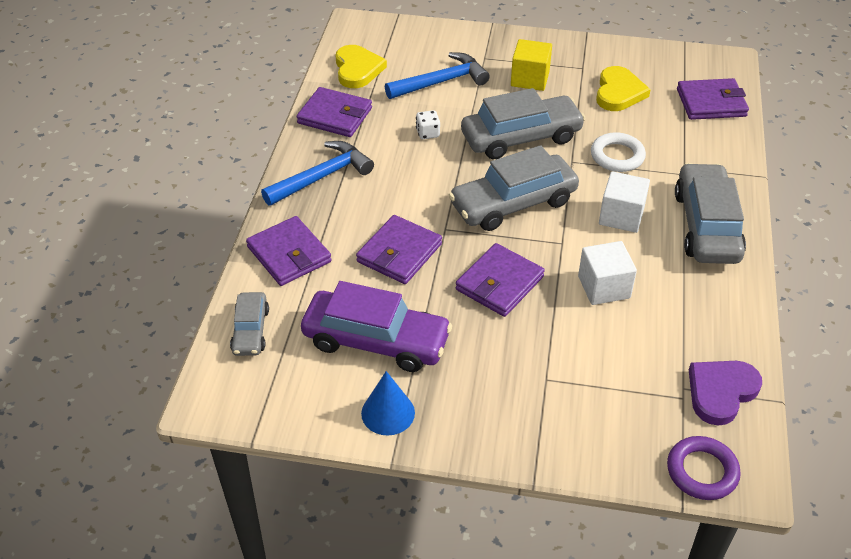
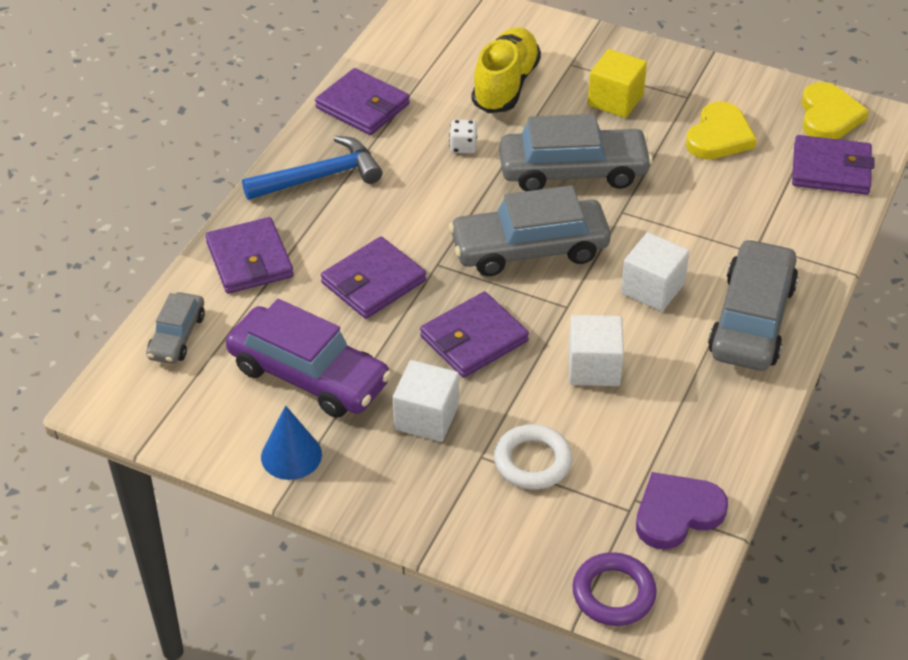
camera: 15 degrees right, 0 degrees up
yellow heart [335,45,387,88] -> yellow heart moved to [802,82,869,139]
blue hammer [385,52,490,99] -> yellow shoe [472,27,541,113]
white ring [591,132,646,172] -> white ring moved to [494,424,572,489]
none -> white cube [393,360,459,442]

